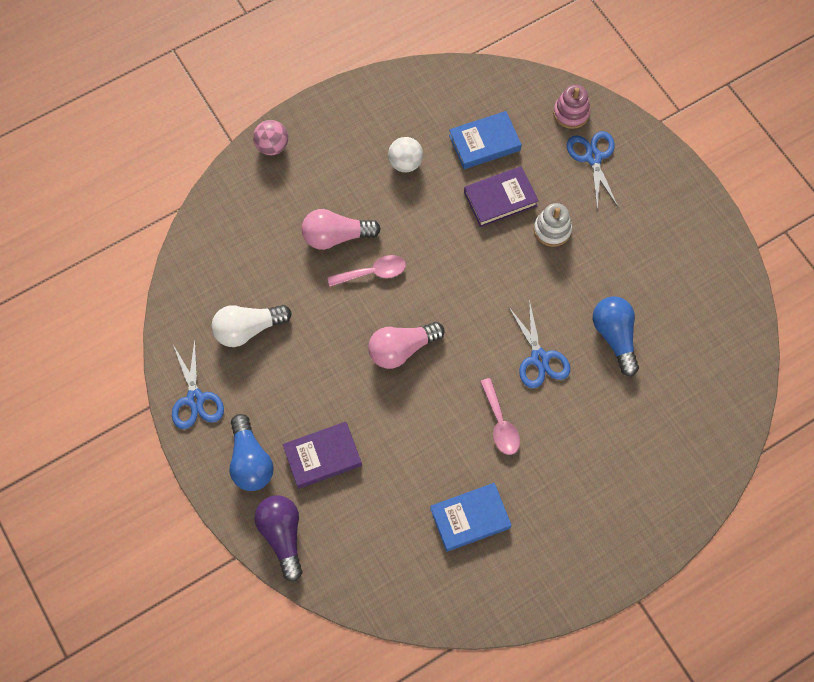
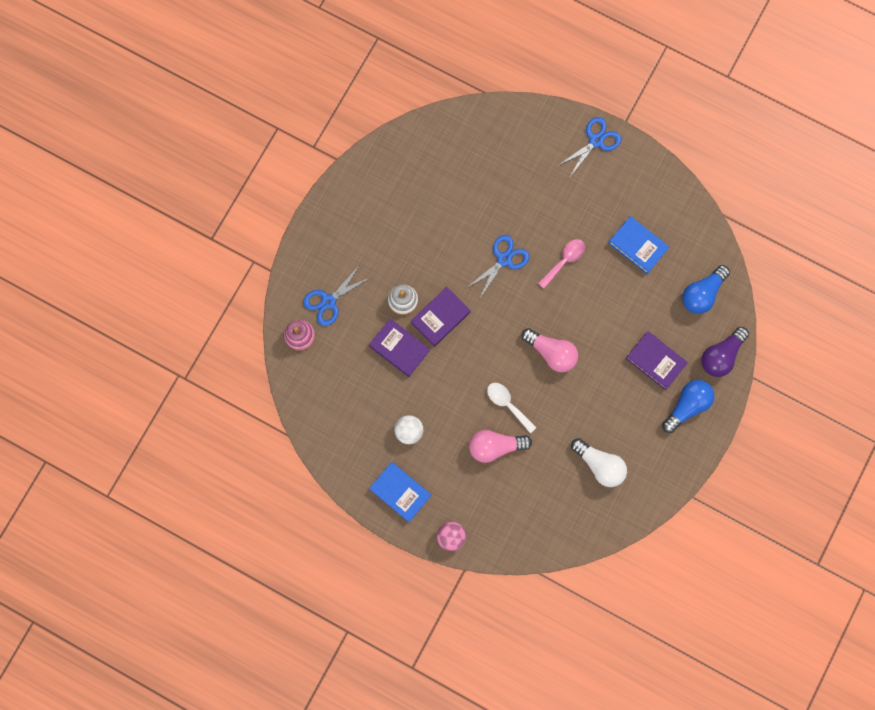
camera: 120 degrees left, 10 degrees up
blue scissors [172,339,224,429] -> blue scissors moved to [559,117,621,178]
pink light bulb [302,209,381,250] -> pink light bulb turned 120 degrees clockwise [469,430,532,463]
pink spoon [327,255,406,287] -> white spoon [487,383,537,434]
blue book [449,111,522,169] -> blue book moved to [369,462,431,522]
blue light bulb [593,296,639,376] -> blue light bulb moved to [682,265,730,314]
none -> purple book [411,287,470,347]

